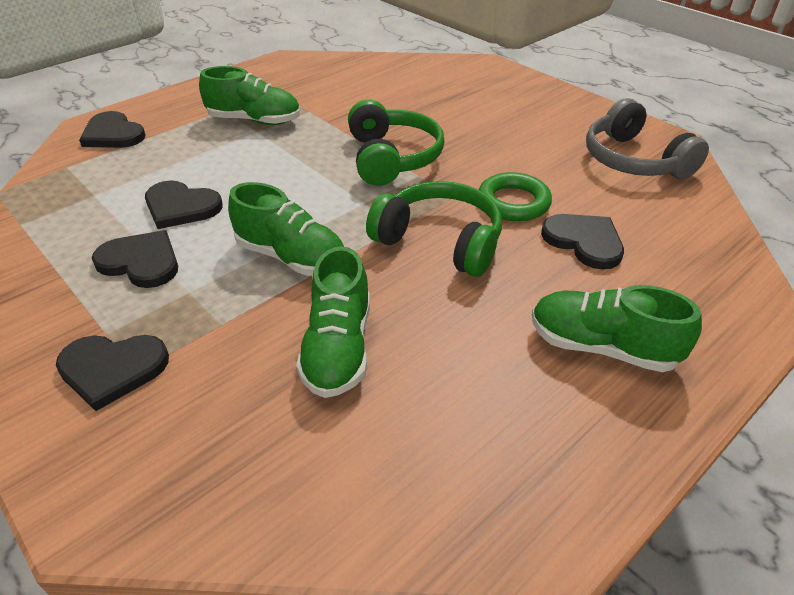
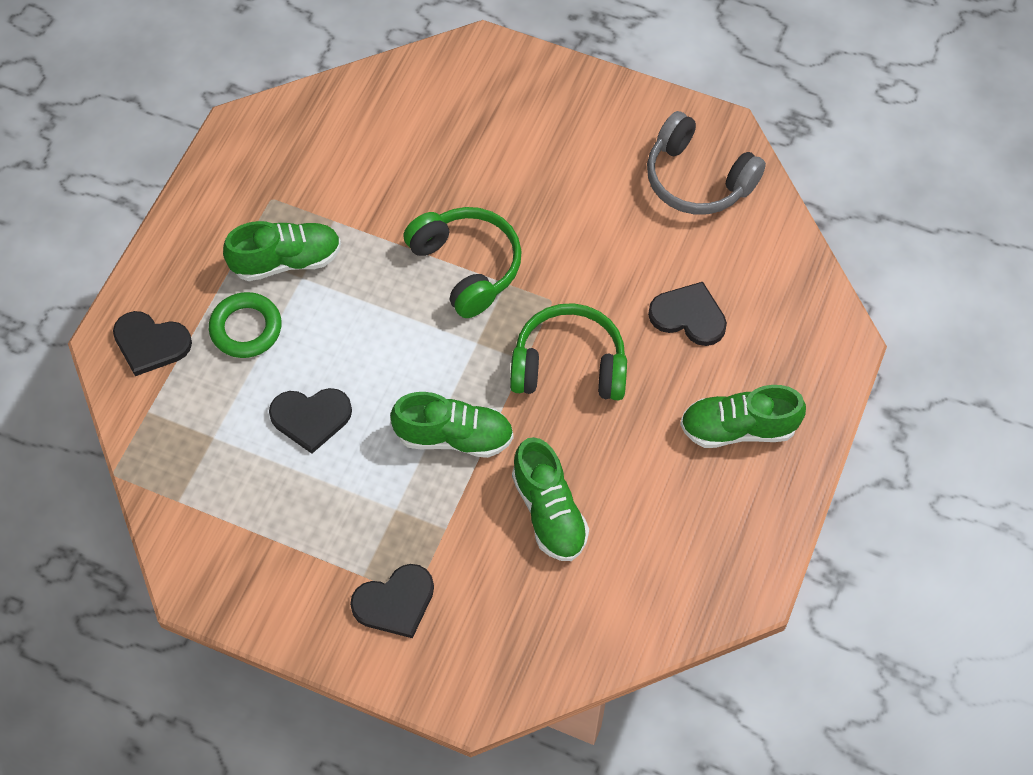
camera: 25 degrees left, 20 degrees up
black heart [92,230,178,288] -> none
green ring [479,172,552,221] -> green ring moved to [209,292,282,358]

